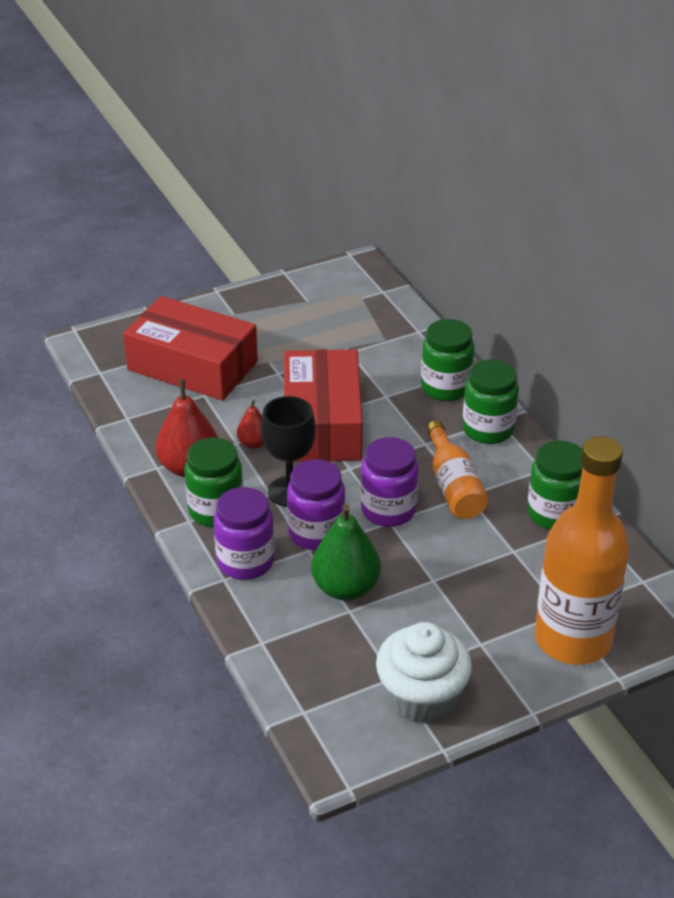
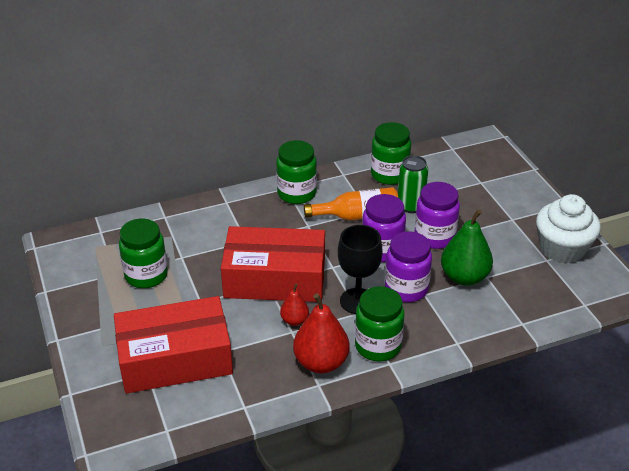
camera: 85 degrees left, 0 degrees up
red box [123,296,258,401] -> red box turned 45 degrees clockwise [114,296,233,393]
purple jar [214,487,275,580] -> purple jar moved to [415,182,460,249]
green jar [421,319,474,401] -> green jar moved to [119,219,168,288]
orange bottle [535,436,629,665] -> none
none -> green can [398,155,428,213]

